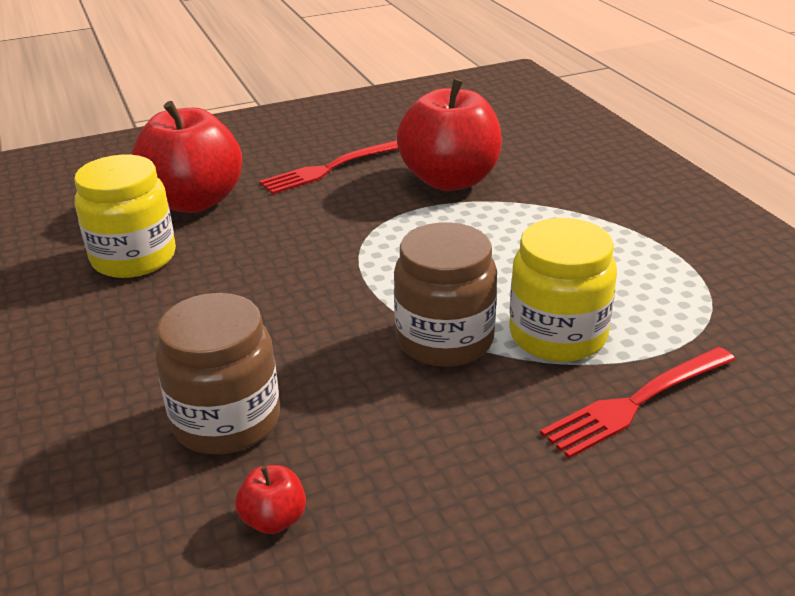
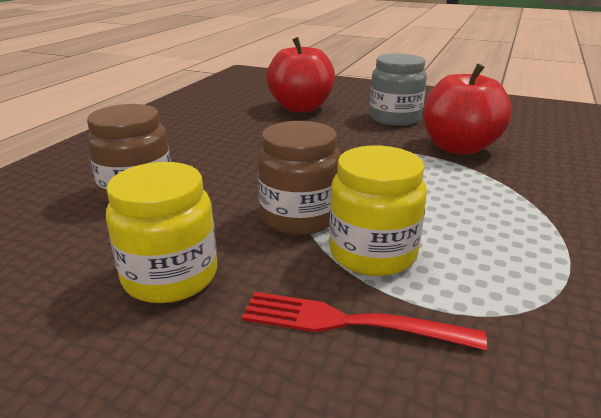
camera: 45 degrees right, 5 degrees down
yellow jar [74,155,176,278] -> yellow jar moved to [106,162,217,303]
red apple [235,465,306,534] -> none
red fork [259,140,398,194] -> grey jar [369,53,427,126]

